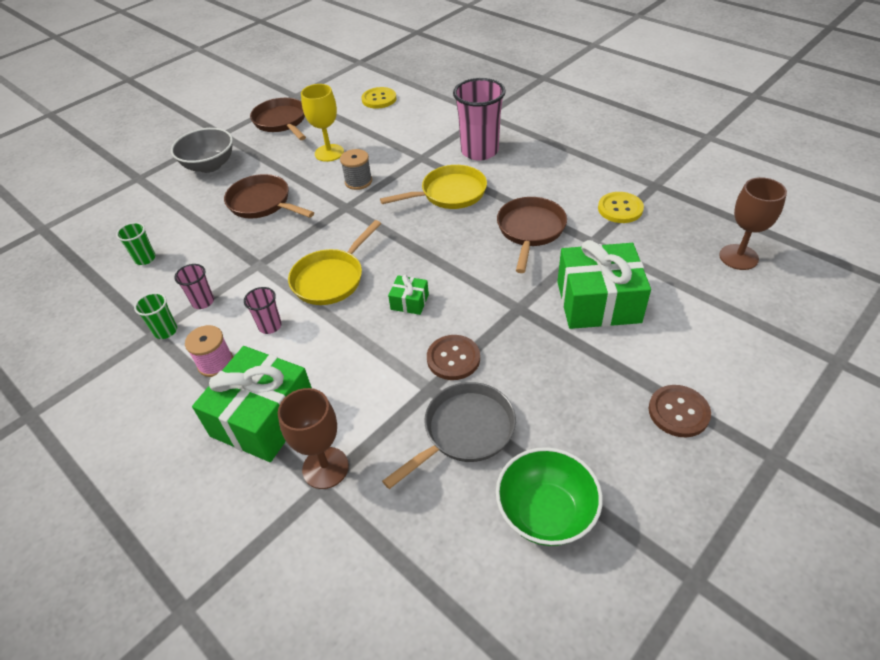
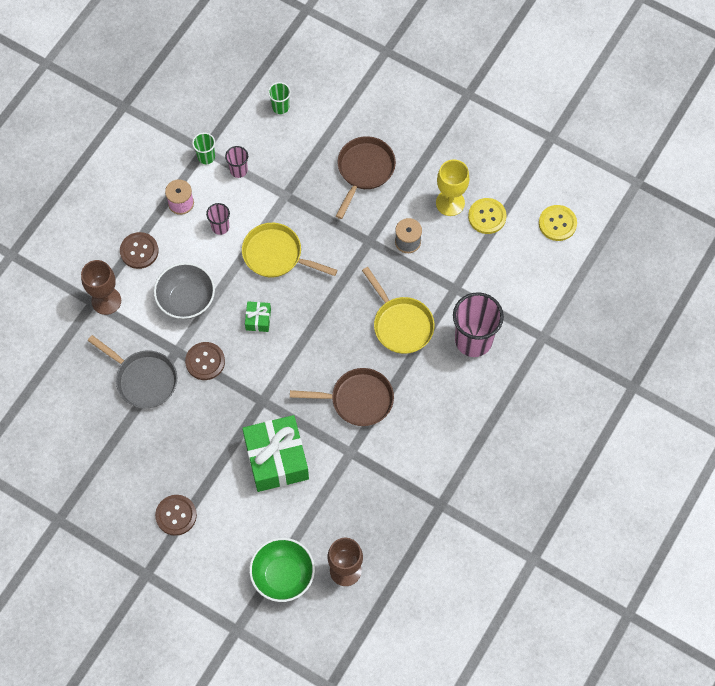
camera: 75 degrees right, 20 degrees up
grey bowl [171,128,233,173] -> grey bowl moved to [154,263,215,319]
green gift [192,346,312,462] -> brown button [120,232,159,269]
brown pan [250,98,306,140] -> none
green bowl [496,447,603,546] -> green bowl moved to [249,538,315,602]
yellow button [598,192,644,223] -> yellow button moved to [468,198,507,234]

